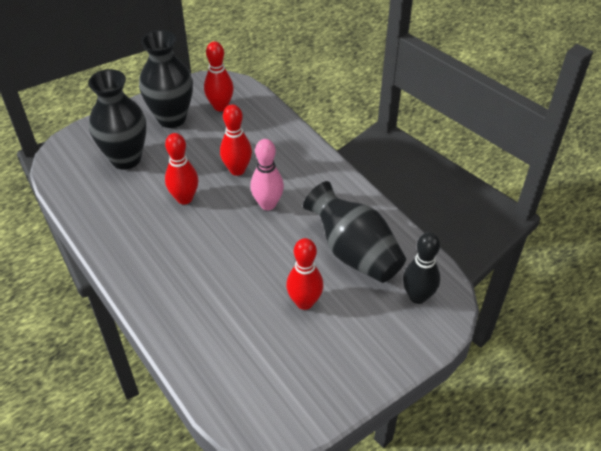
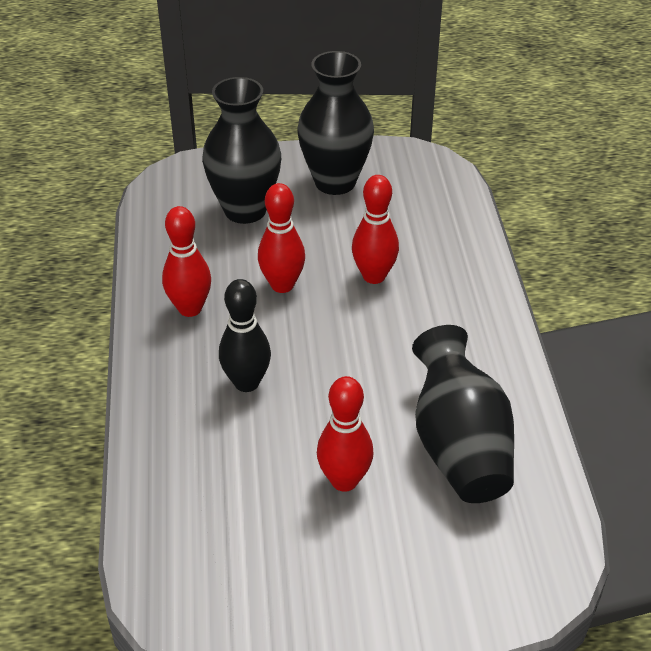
camera: 30 degrees right, 5 degrees down
red bowling pin [204,41,234,111] -> red bowling pin moved to [162,206,211,317]
pink bowling pin [251,139,284,210] -> none
black bowling pin [403,232,440,304] -> black bowling pin moved to [219,279,271,392]

